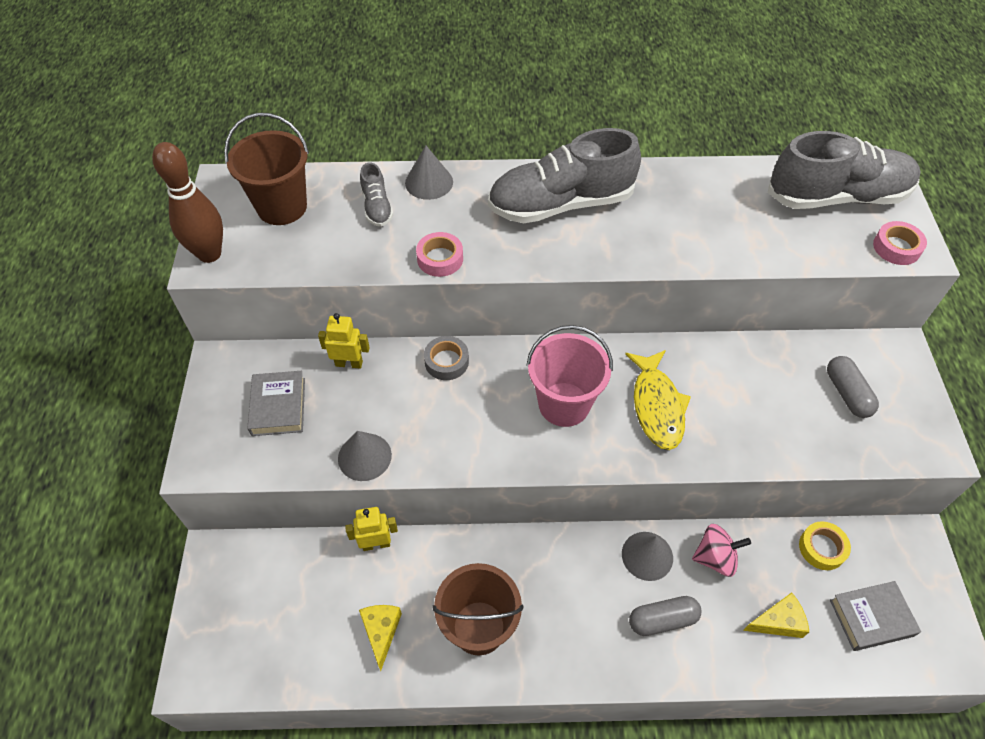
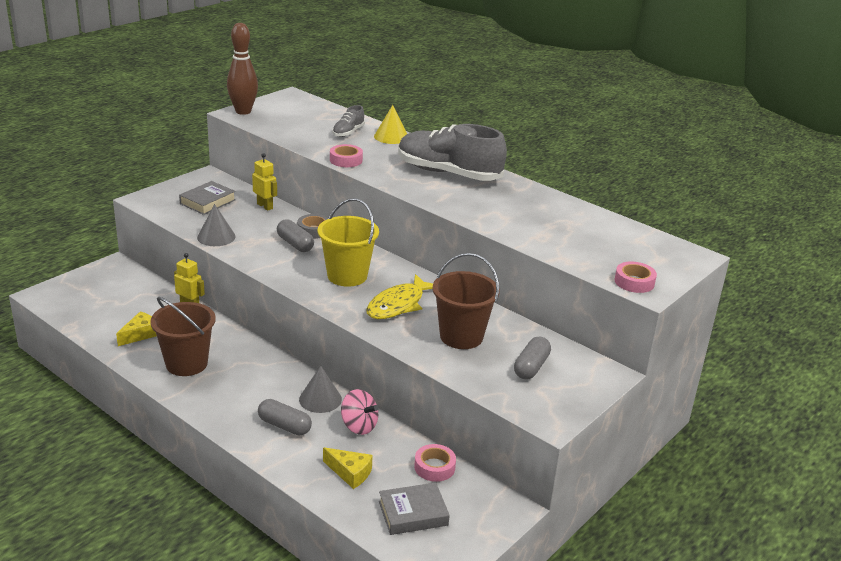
camera: 40 degrees right, 25 degrees down
brown bucket [224,113,309,225] -> brown bucket moved to [432,253,500,349]
grey cone [405,146,453,200] -> yellow cone [374,105,407,144]
pink bucket [526,325,613,427] -> yellow bucket [318,198,379,287]
grey shoe [768,131,921,209] -> none
yellow tape [799,521,851,570] -> pink tape [414,444,456,482]
grey book [830,581,921,651] -> grey book turned 45 degrees counterclockwise [379,482,450,535]
none -> grey capsule [277,219,314,252]

